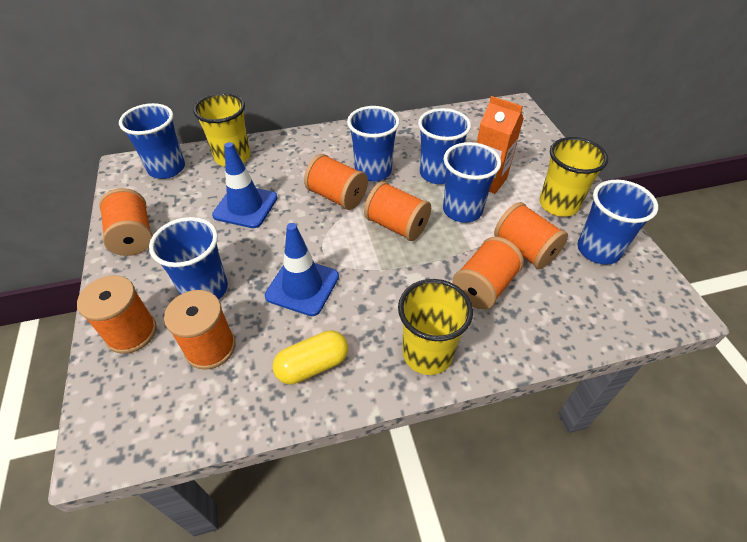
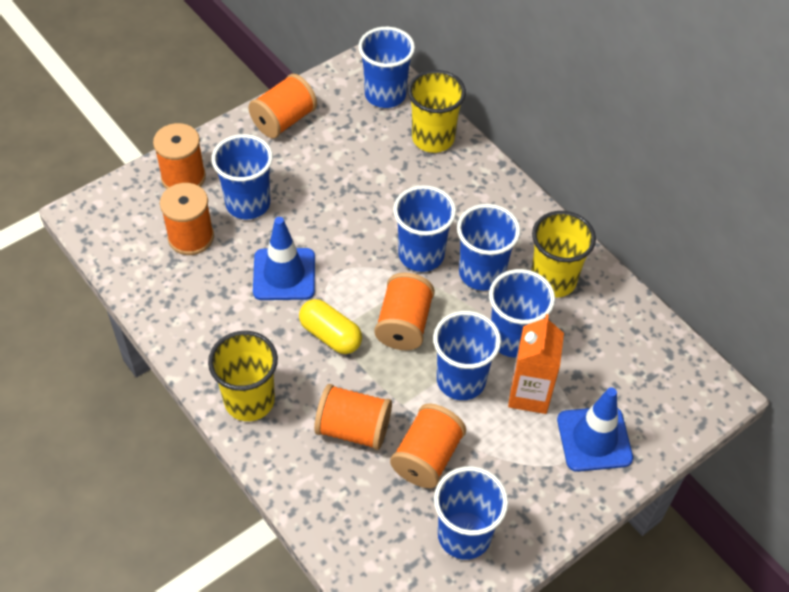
camera: 65 degrees right, 5 degrees up
blue traffic cone [212,142,277,228] -> blue traffic cone moved to [557,387,633,472]
yellow capsule [273,330,348,384] -> yellow capsule moved to [299,299,362,354]
orange spool [304,154,368,210] -> blue cup [393,185,456,272]
yellow cup [539,137,608,217] -> yellow cup moved to [531,211,596,297]

